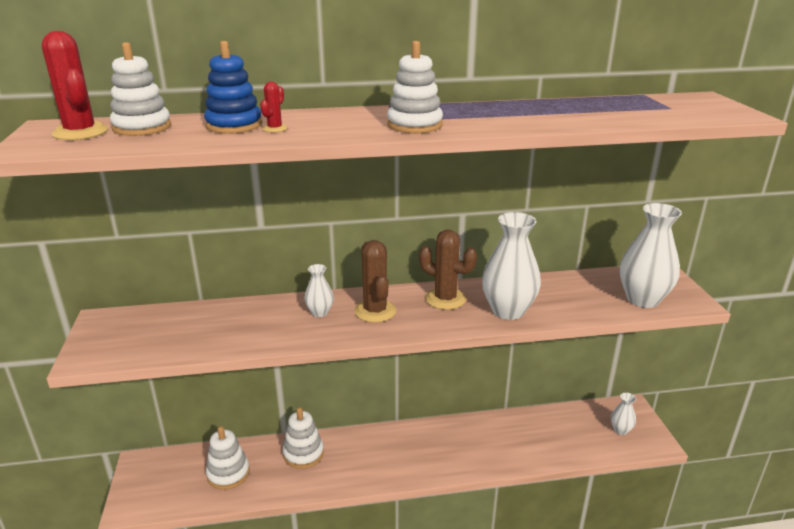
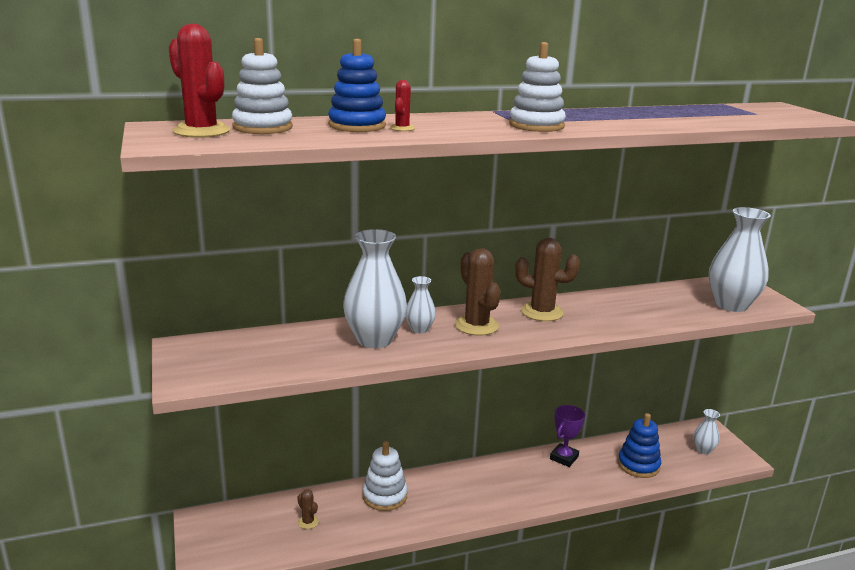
camera: 10 degrees left, 5 degrees down
white stacking toy [206,426,250,490] -> brown cactus [297,490,319,529]
white vase [482,212,541,320] -> white vase moved to [343,229,407,348]
none -> purple trophy [550,405,585,467]
none -> blue stacking toy [618,413,661,478]

